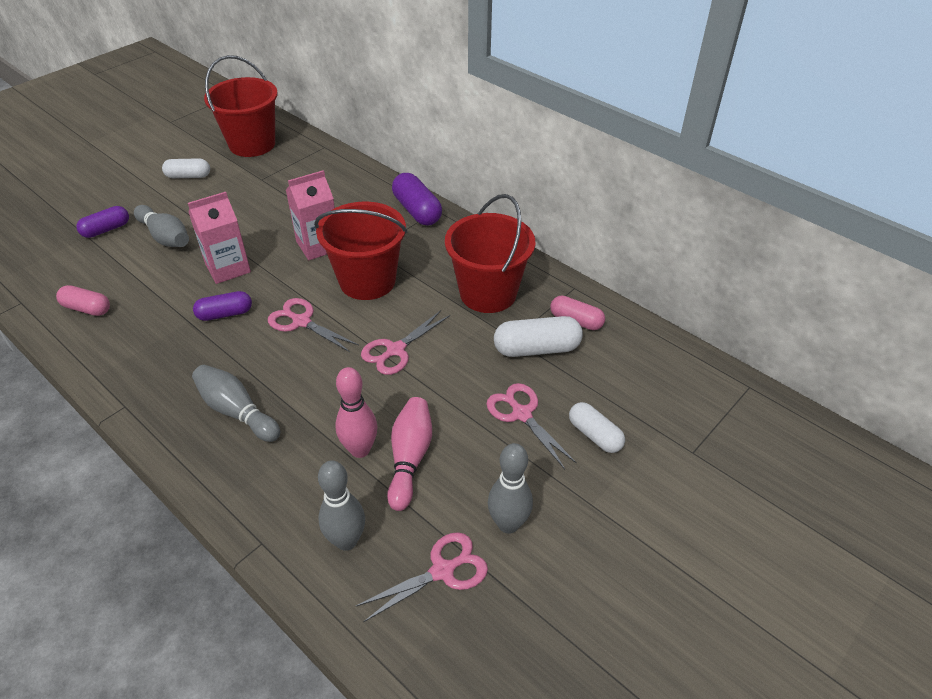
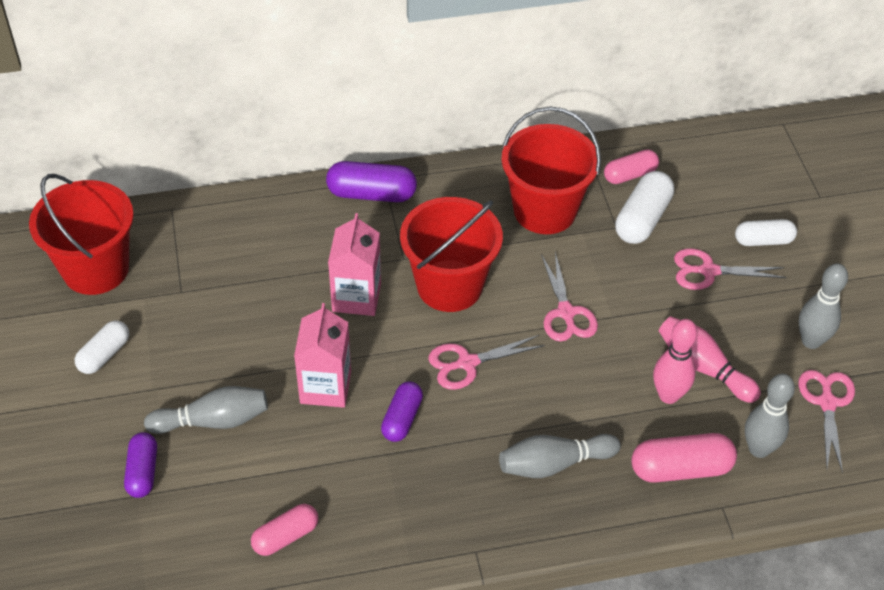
camera: 55 degrees left, 5 degrees up
none -> pink capsule [631,433,737,483]

